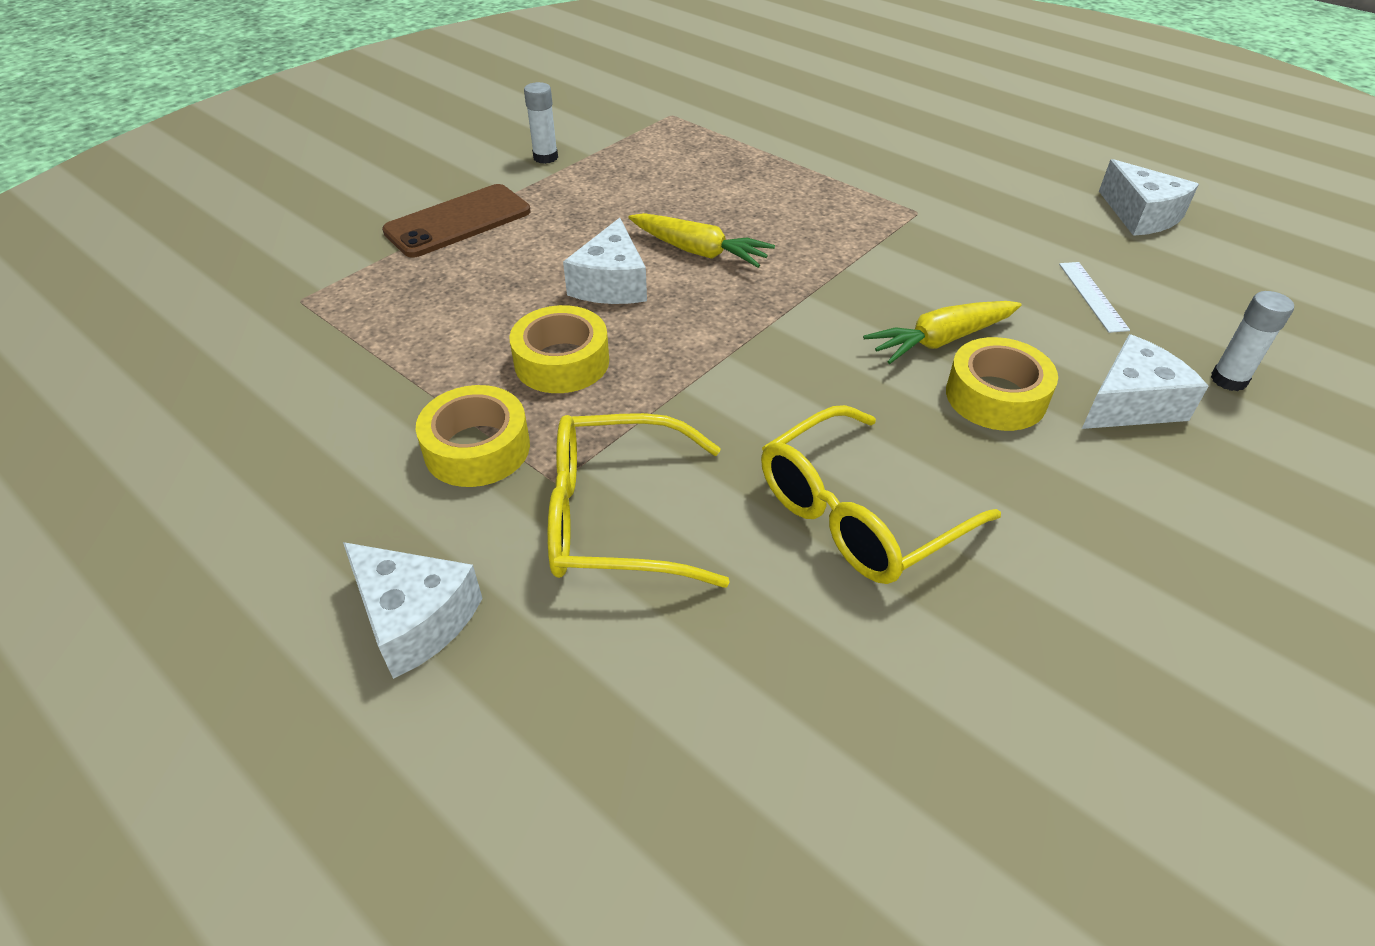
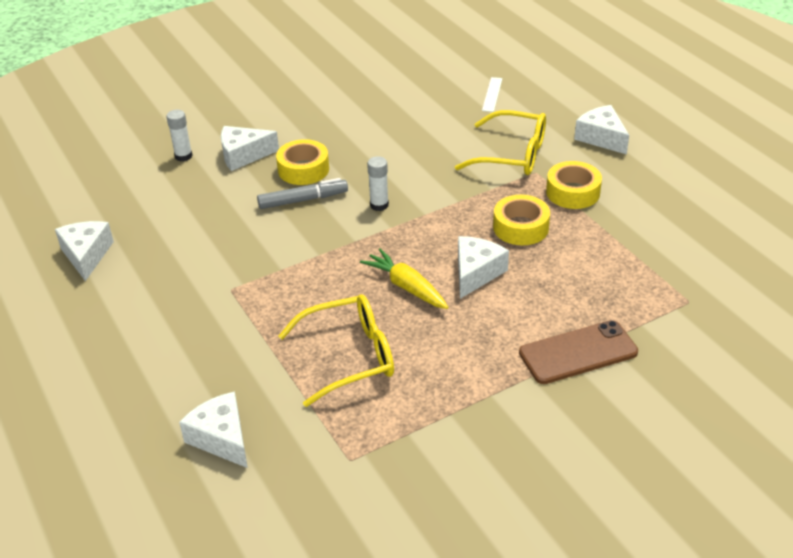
camera: 160 degrees left, 5 degrees down
white glue stick [524,82,558,164] -> white glue stick moved to [367,156,389,211]
yellow glasses [761,405,1001,584] -> yellow glasses moved to [279,295,394,407]
yellow carrot [863,301,1021,364] -> grey marker [257,178,348,209]
white ruler [1059,262,1130,333] -> white ruler moved to [482,77,503,112]
none -> white cheese [179,392,248,468]

